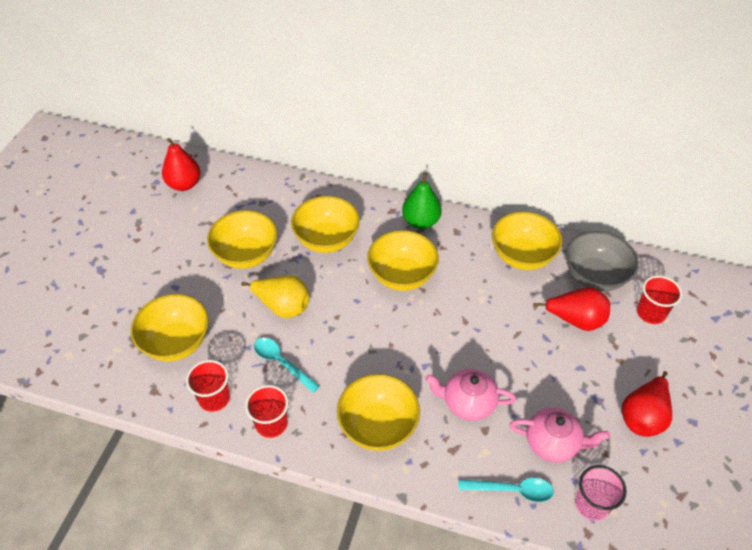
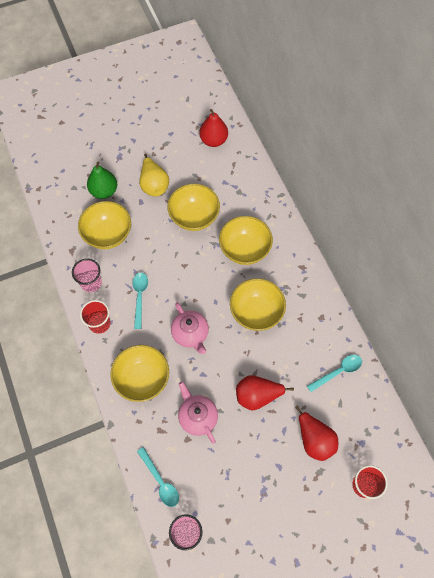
camera: 50 degrees right, 15 degrees up
red cup [186,360,230,412] -> pink cup [72,259,102,292]
yellow pear [241,275,310,318] -> yellow pear moved to [140,154,169,197]
green pear [402,173,442,229] -> green pear moved to [87,162,117,199]
yellow bowl [492,212,562,270] -> turquoise spoon [307,355,362,392]
pink teapot [510,407,610,463] -> pink teapot moved to [171,302,209,354]
grey bowl [566,231,639,292] -> none
red pear [622,371,672,437] -> red pear moved to [236,375,294,411]

